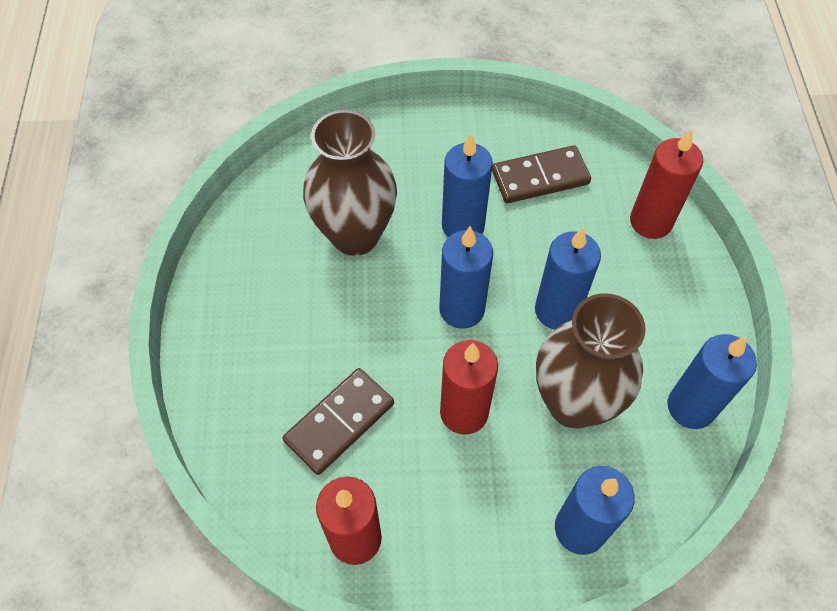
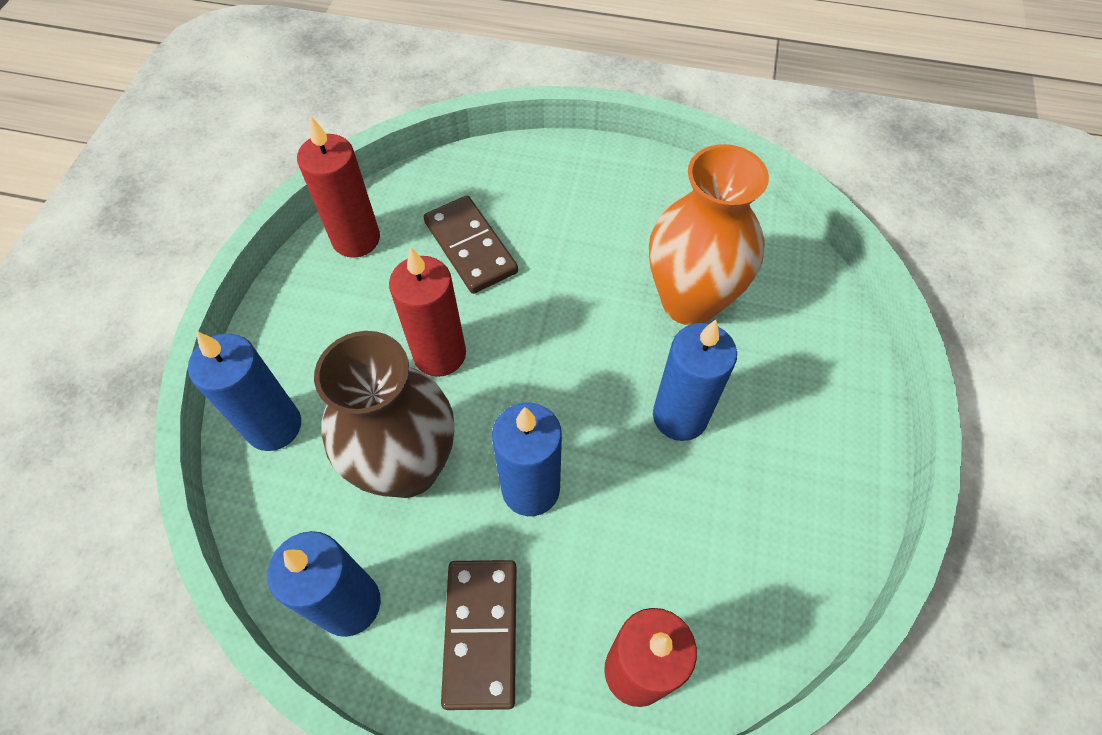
camera: 105 degrees right, 0 degrees up
brown vase [303,110,397,256] -> orange vase [649,144,769,325]
blue candle [439,226,493,329] -> none
brown domino [492,145,591,203] -> brown domino moved to [441,560,517,710]

